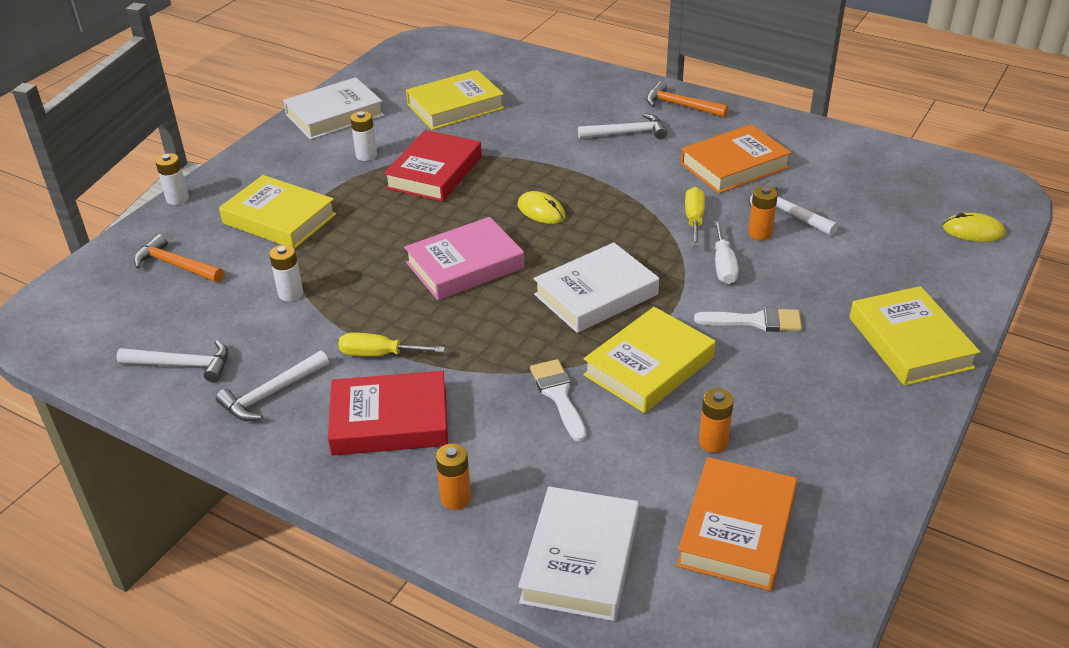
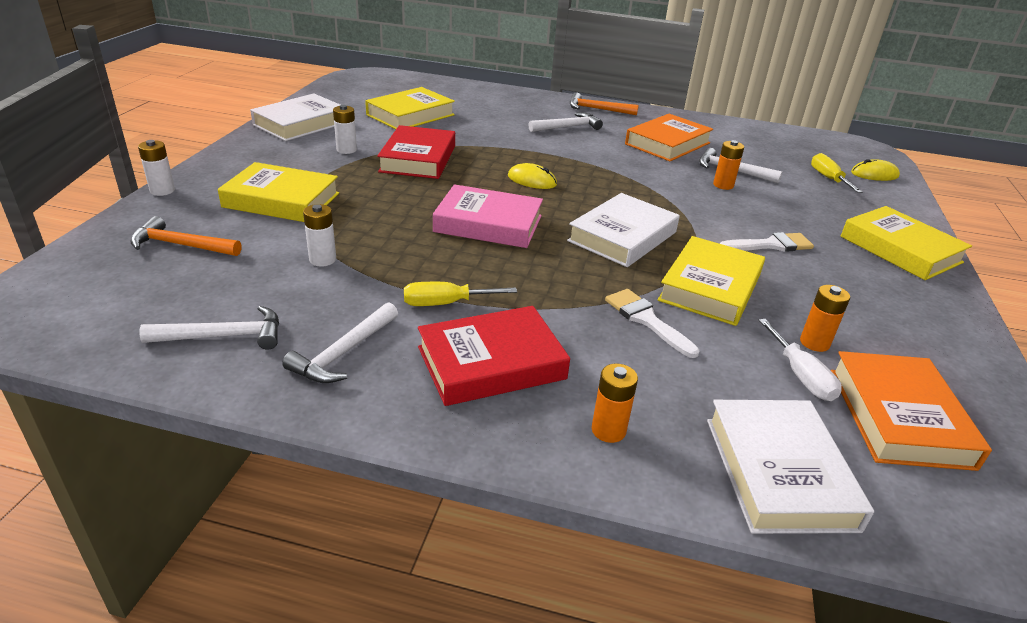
camera: 20 degrees left, 5 degrees down
pink book [404,217,525,300] -> pink book turned 60 degrees clockwise [433,184,543,248]
yellow screwdriver [685,187,705,246] -> yellow screwdriver moved to [811,153,863,193]
white screwdriver [714,221,739,284] -> white screwdriver moved to [758,319,842,401]

